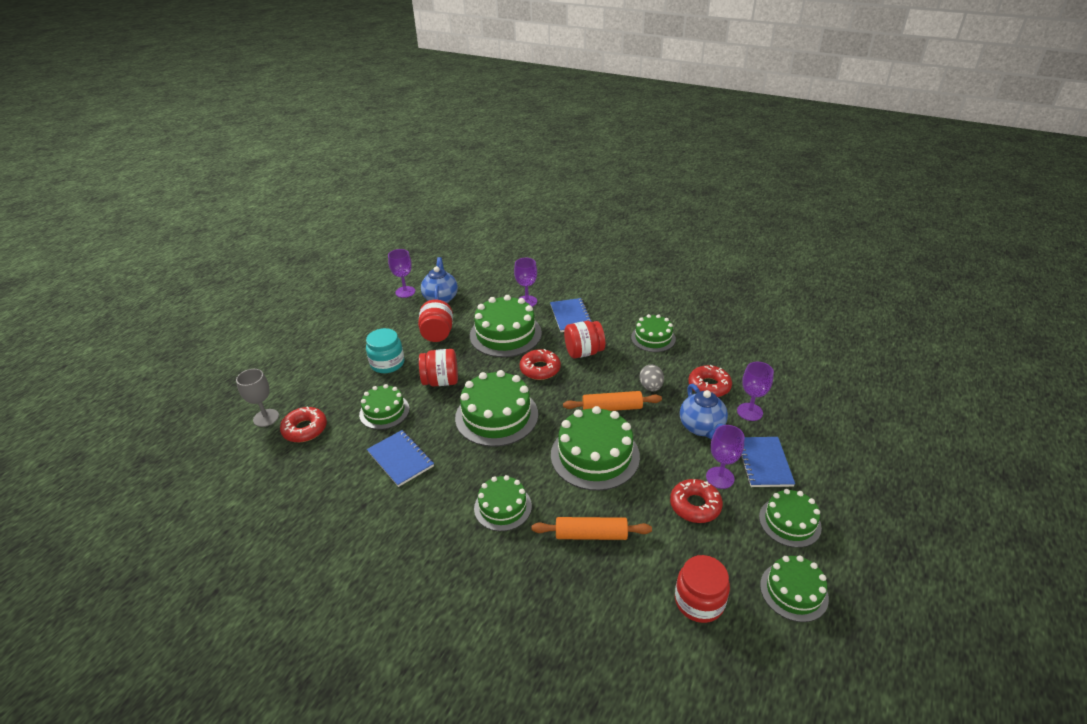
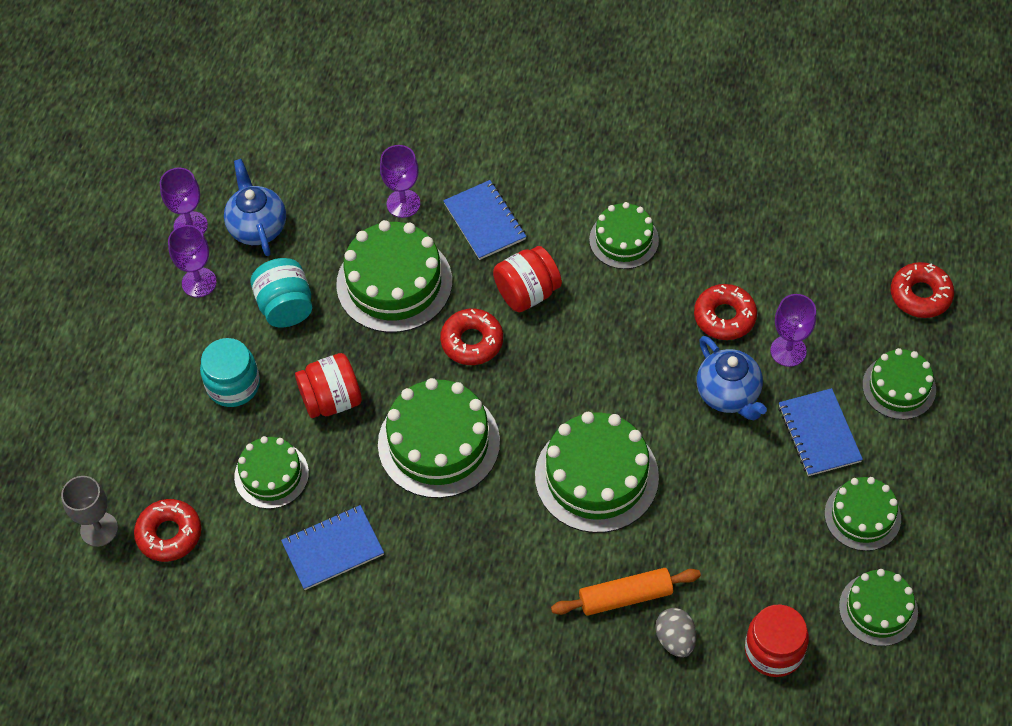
camera: 15 degrees left, 20 degrees up
blue notebook [367,430,434,487] -> blue notebook turned 60 degrees counterclockwise [281,505,384,590]
red jar [418,300,453,342] -> turquoise jar [251,258,312,327]
green cake [474,475,532,531] -> green cake moved to [862,348,936,420]
orange rolling pin [563,391,662,411] -> none
grey egg [640,364,664,392] -> grey egg moved to [656,608,696,657]
red donut [670,479,723,523] -> red donut moved to [891,262,954,318]
purple goblet [706,425,744,489] -> purple goblet moved to [168,225,217,297]

